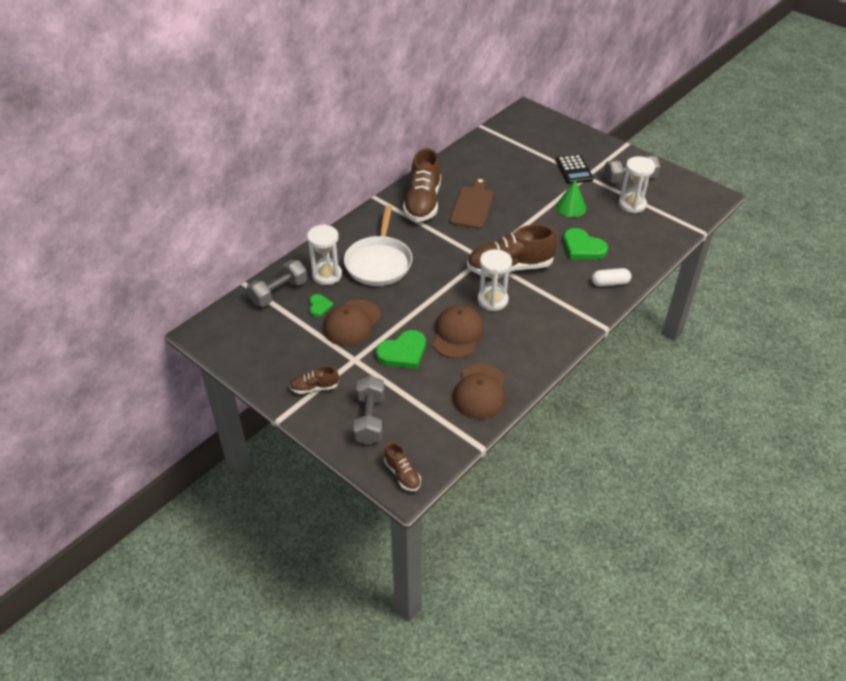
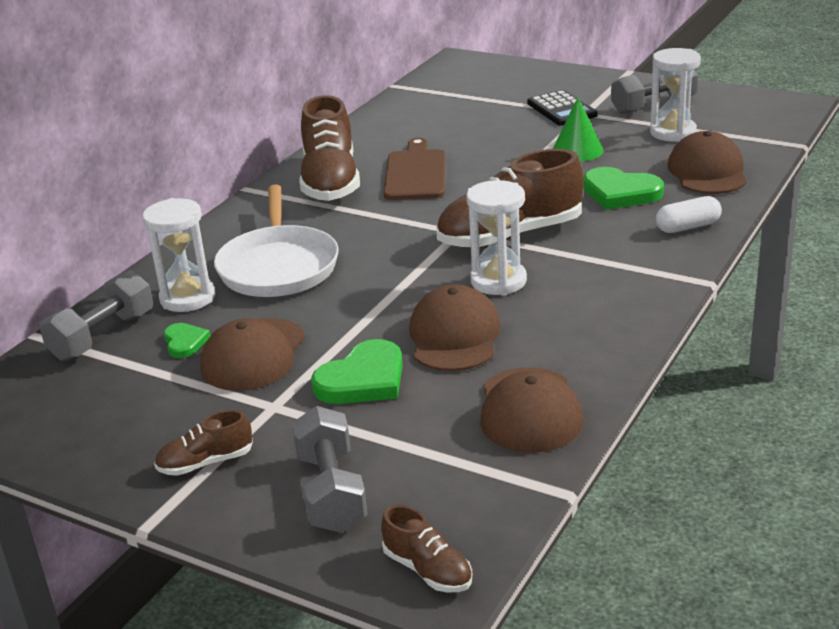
camera: 10 degrees left, 15 degrees down
none -> brown cap [667,131,747,194]

